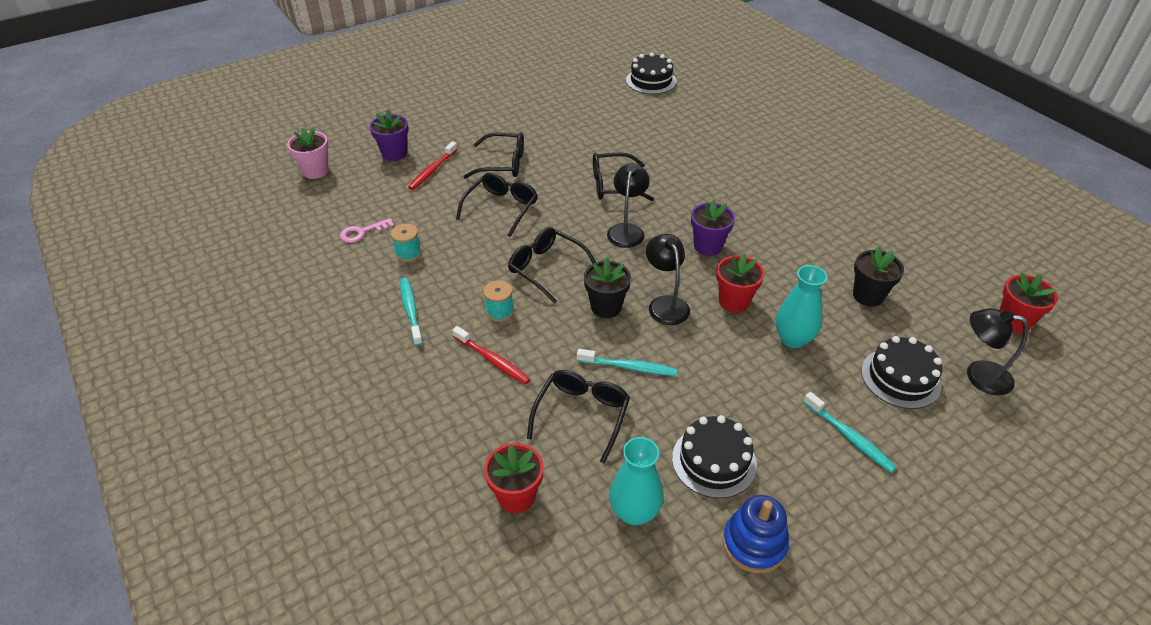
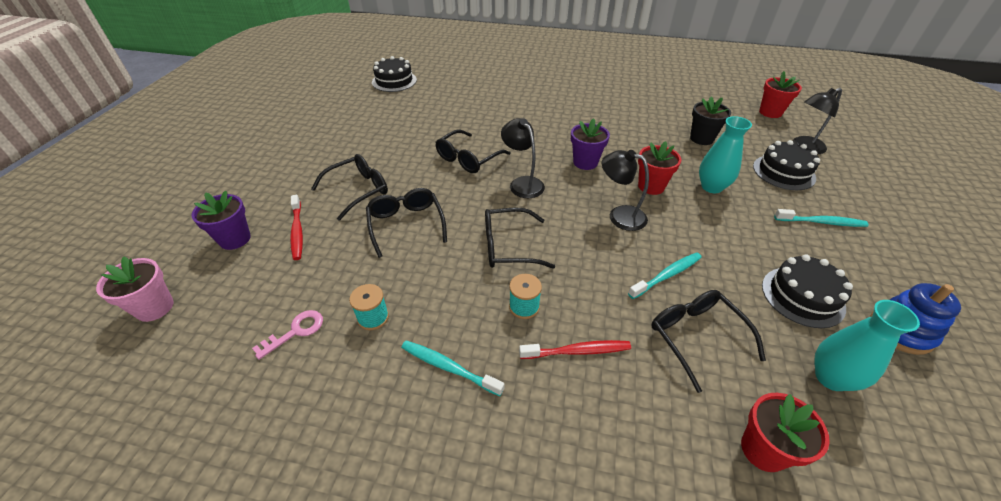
camera: 45 degrees left, 0 degrees up
pink key [339,218,394,243] -> pink key turned 150 degrees counterclockwise [252,310,323,360]
black flower pot [584,258,631,318] -> none

